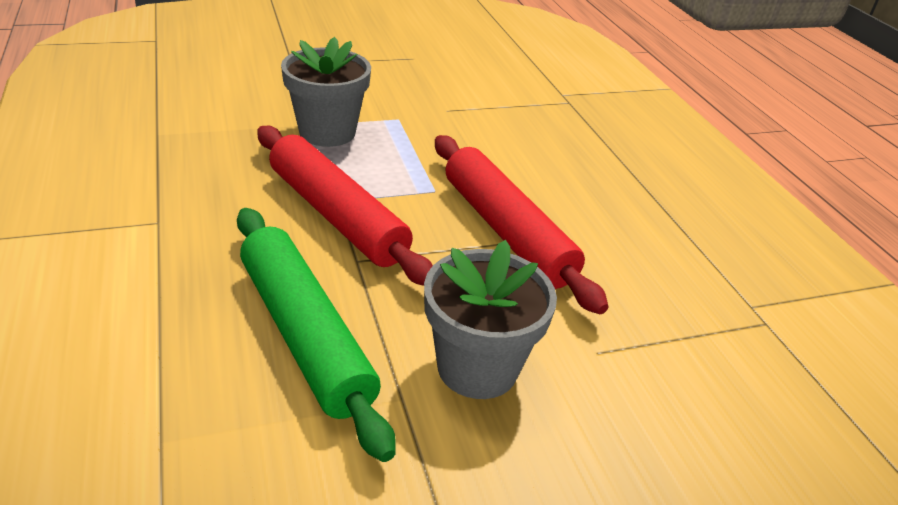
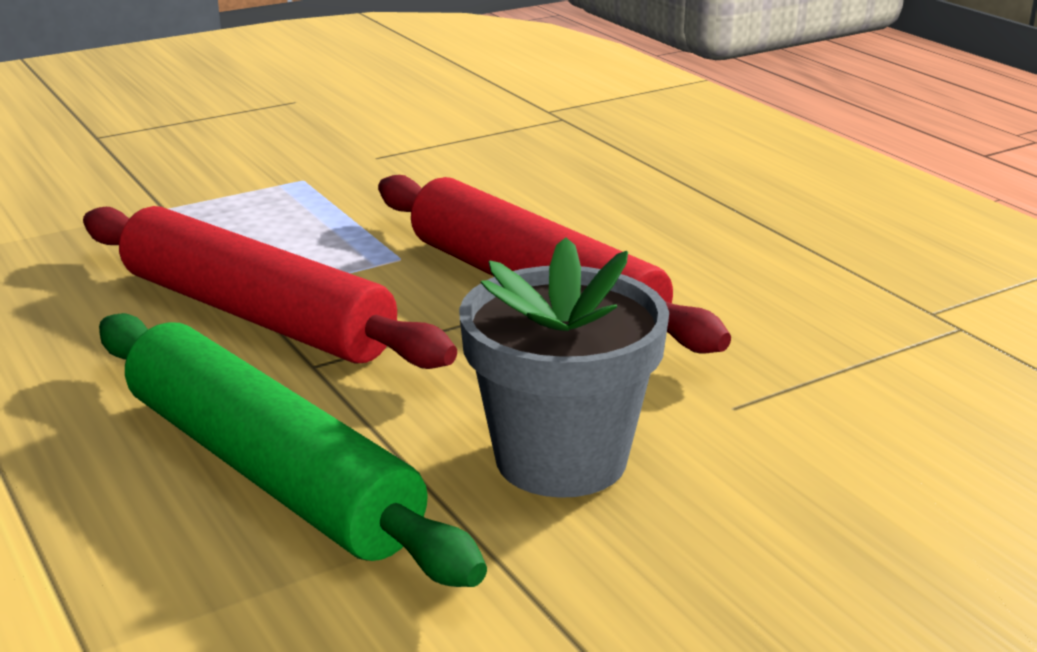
camera: 10 degrees left, 10 degrees down
grey flower pot [281,37,371,147] -> none

